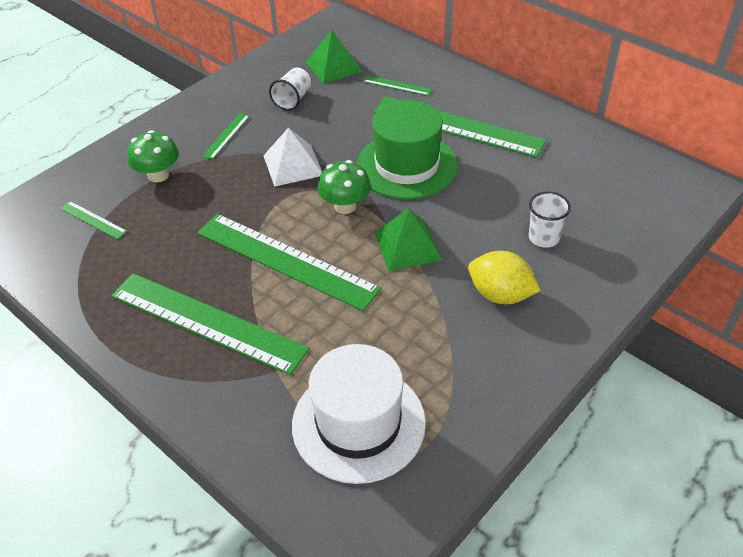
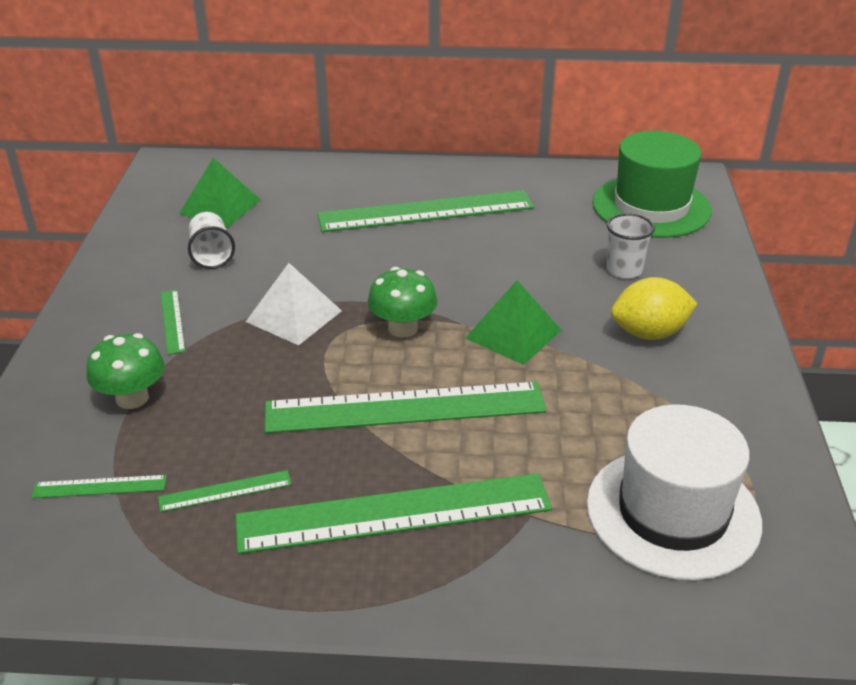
camera: 40 degrees left, 10 degrees down
green hat [357,100,458,199] -> green hat moved to [592,131,712,238]
green ruler [363,75,432,96] -> green ruler moved to [158,470,292,512]

